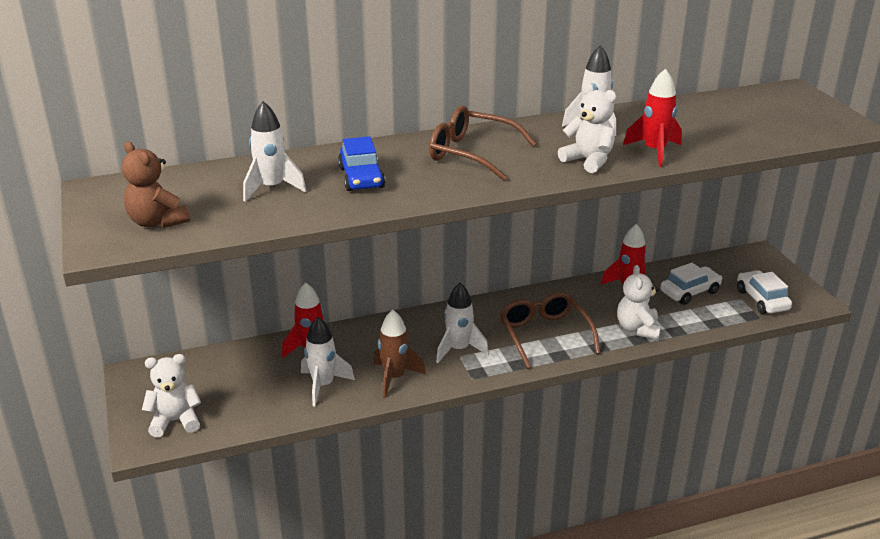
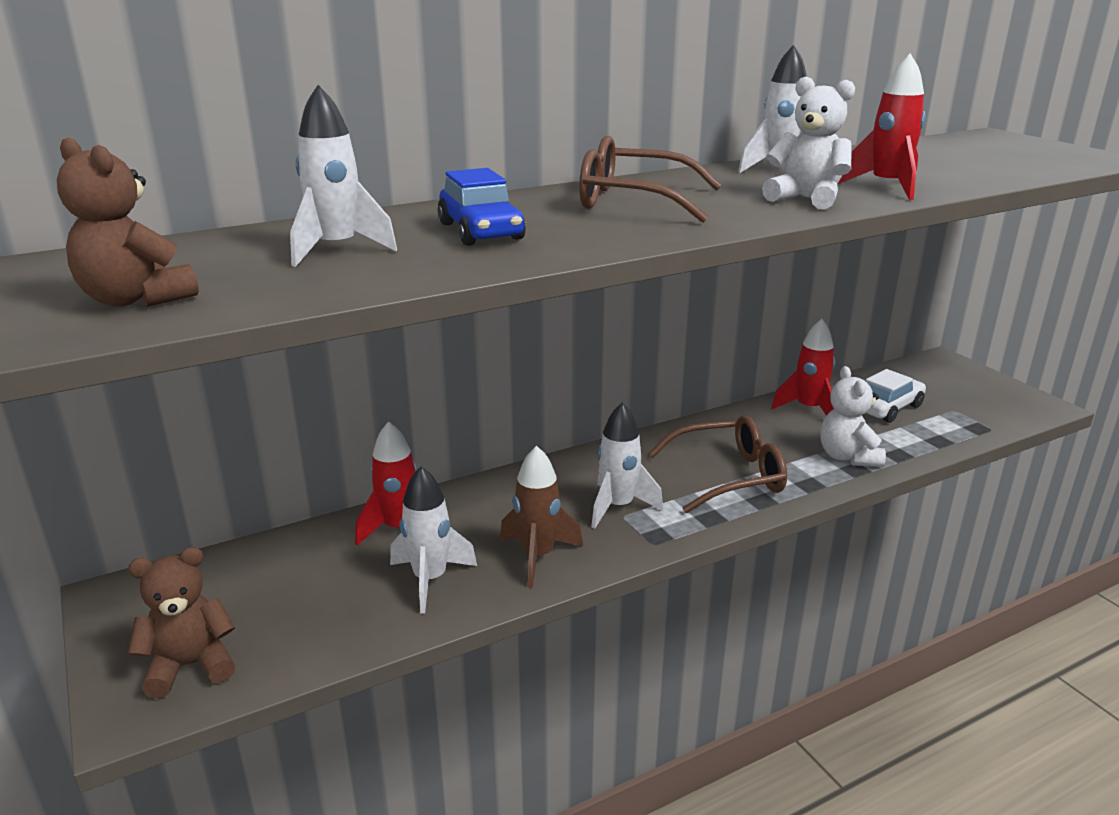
camera: 10 degrees left, 5 degrees down
white teddy bear [142,354,201,437] -> brown teddy bear [128,547,235,698]
brown glasses [500,292,600,369] -> brown glasses turned 105 degrees clockwise [648,415,787,513]
white car [737,270,792,314] -> none

